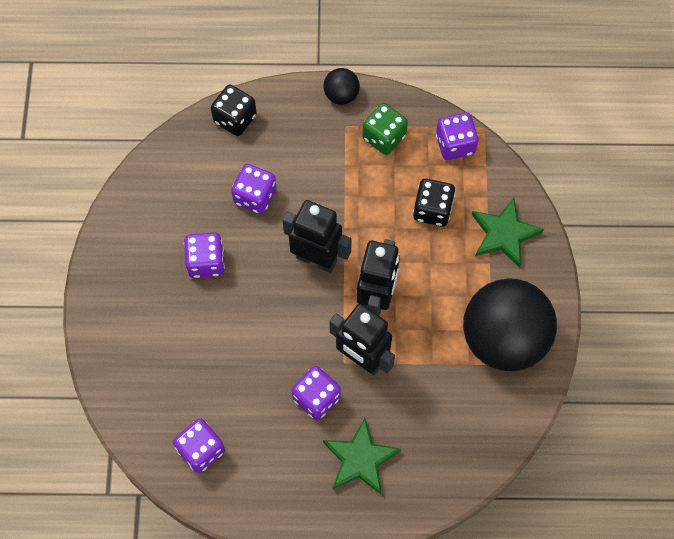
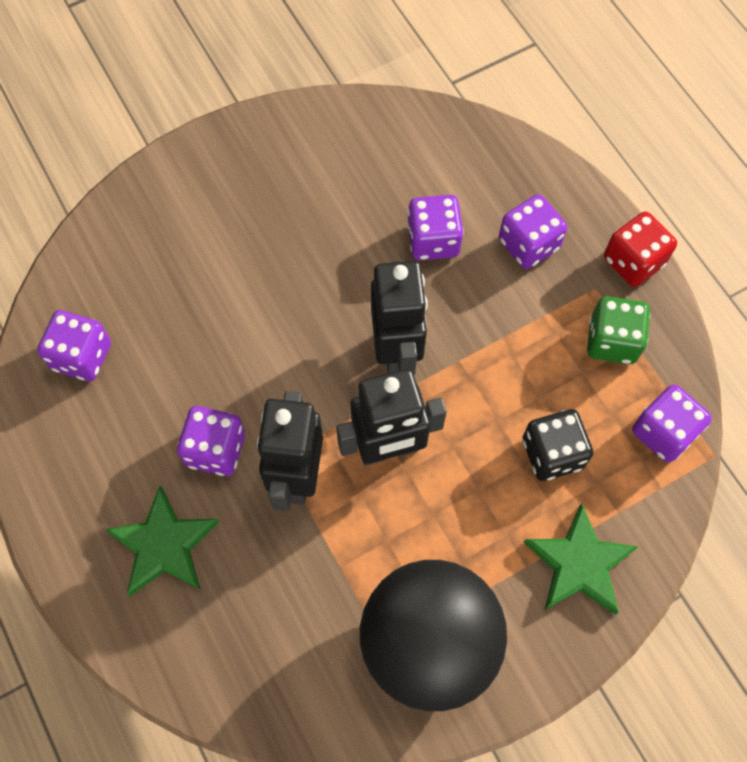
camera: 60 degrees right, 0 degrees up
purple dice [184,232,225,278] -> purple dice moved to [499,194,567,269]
black dice [211,85,257,136] -> none
black ball [323,68,360,105] -> red dice [604,212,677,287]

